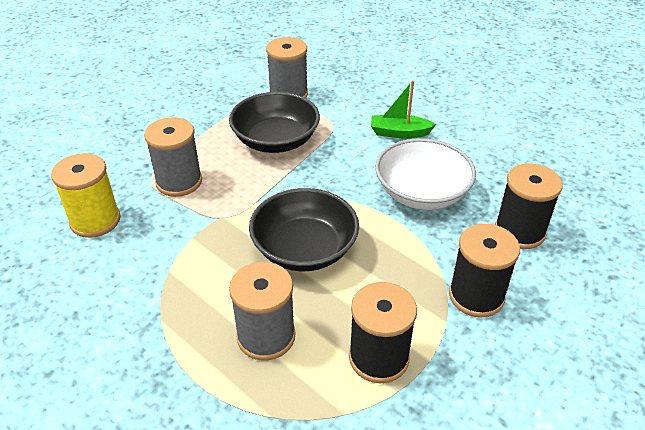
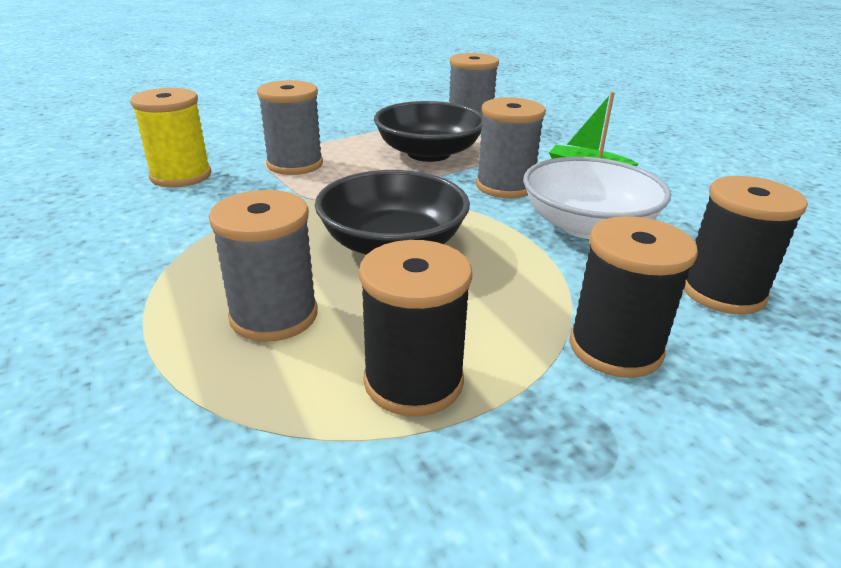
camera: 20 degrees right, 10 degrees down
none -> grey spool [476,97,546,198]

